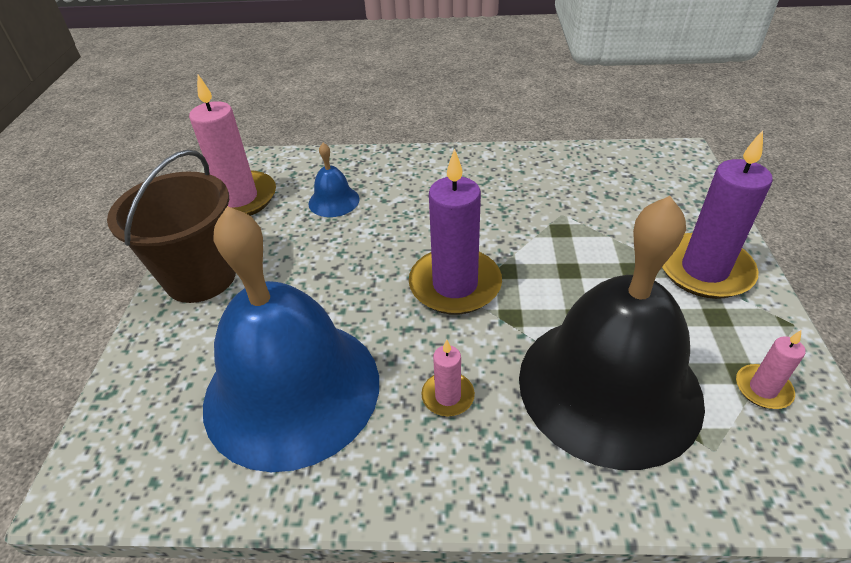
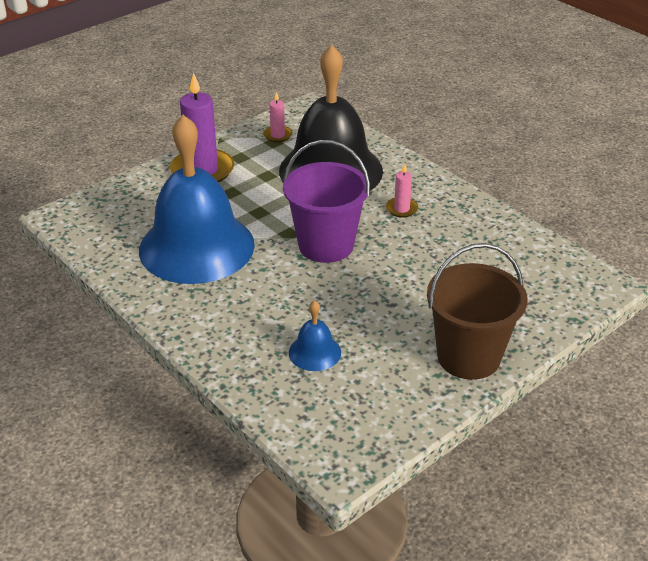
camera: 135 degrees left, 5 degrees down
pink candle [189,75,276,216] -> none
blue bell [203,206,379,472] -> blue bell moved to [139,115,255,284]
purple candle [409,148,502,315] -> purple bucket [283,140,370,263]

